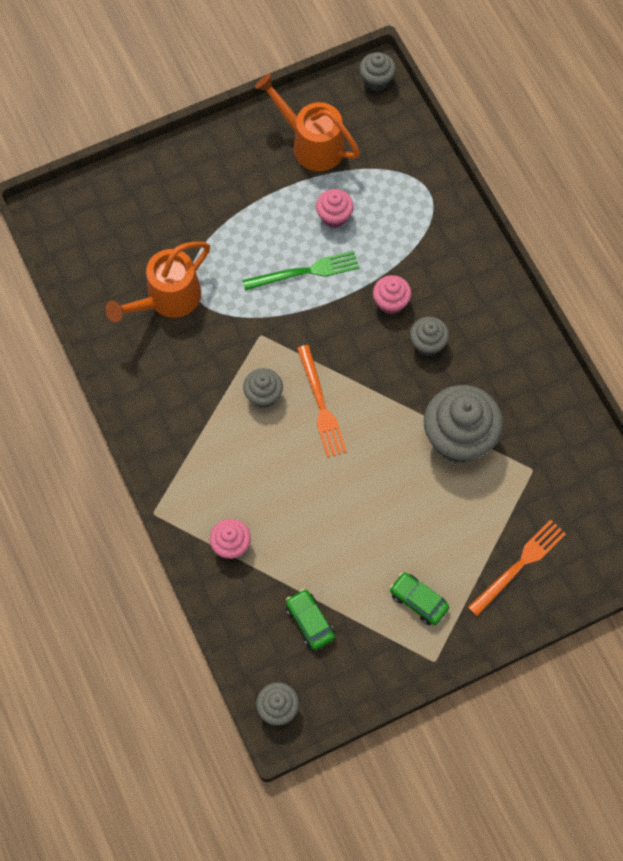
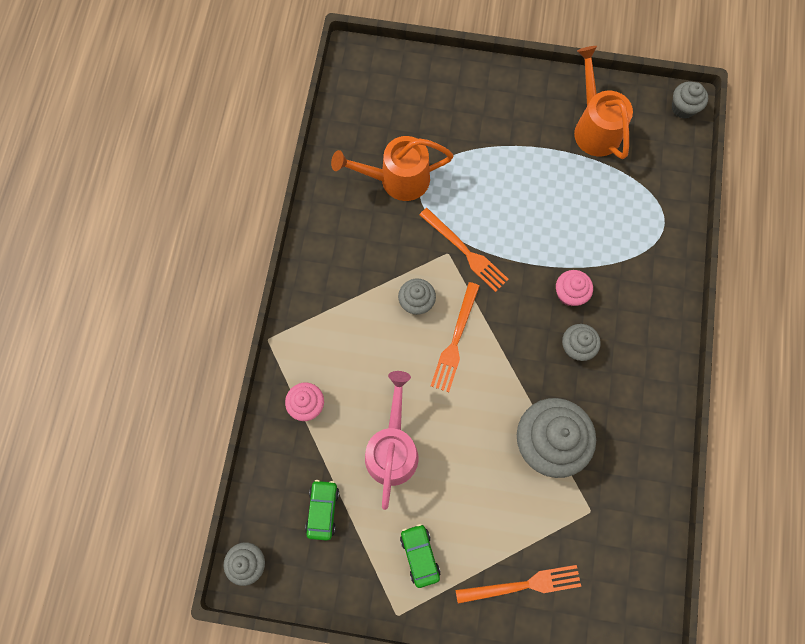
camera: 35 degrees right, 5 degrees up
green fork [242,251,359,291] -> none
pink cupcake [316,189,354,228] -> none
none -> pink watering can [365,371,418,510]
none -> orange fork [419,208,509,292]

